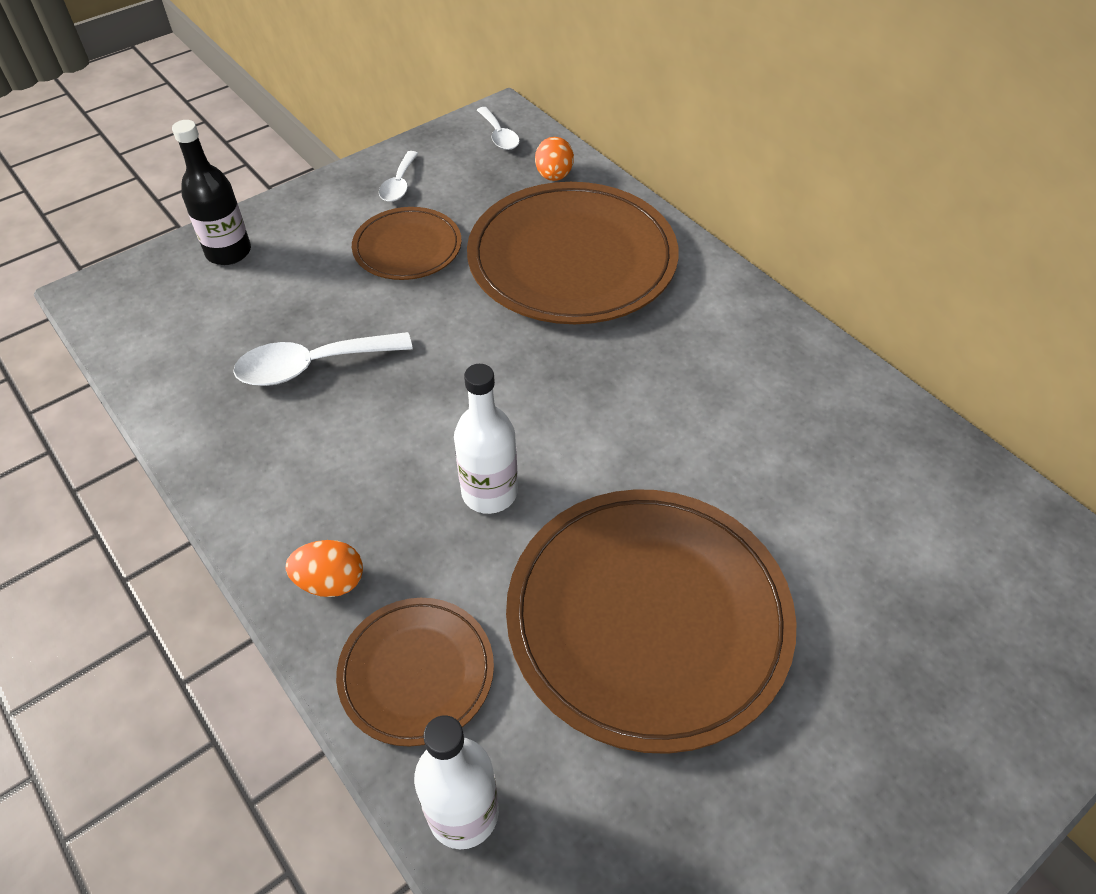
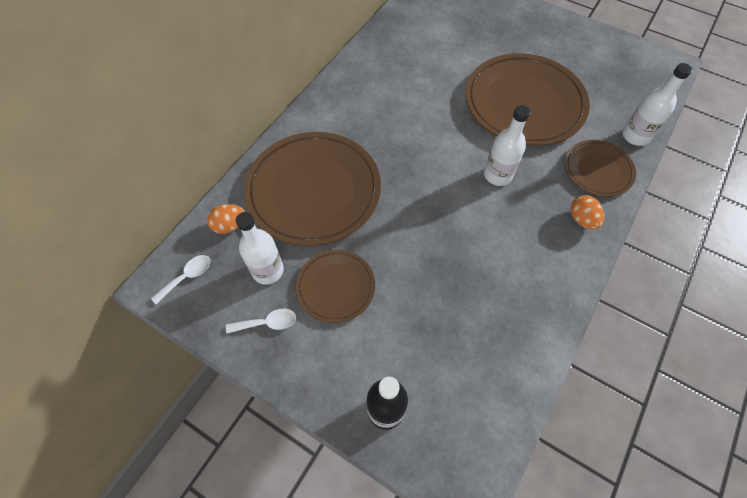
camera: 110 degrees left, 10 degrees up
white spoon [233,332,413,386] -> none
none -> white bottle [236,212,284,285]

